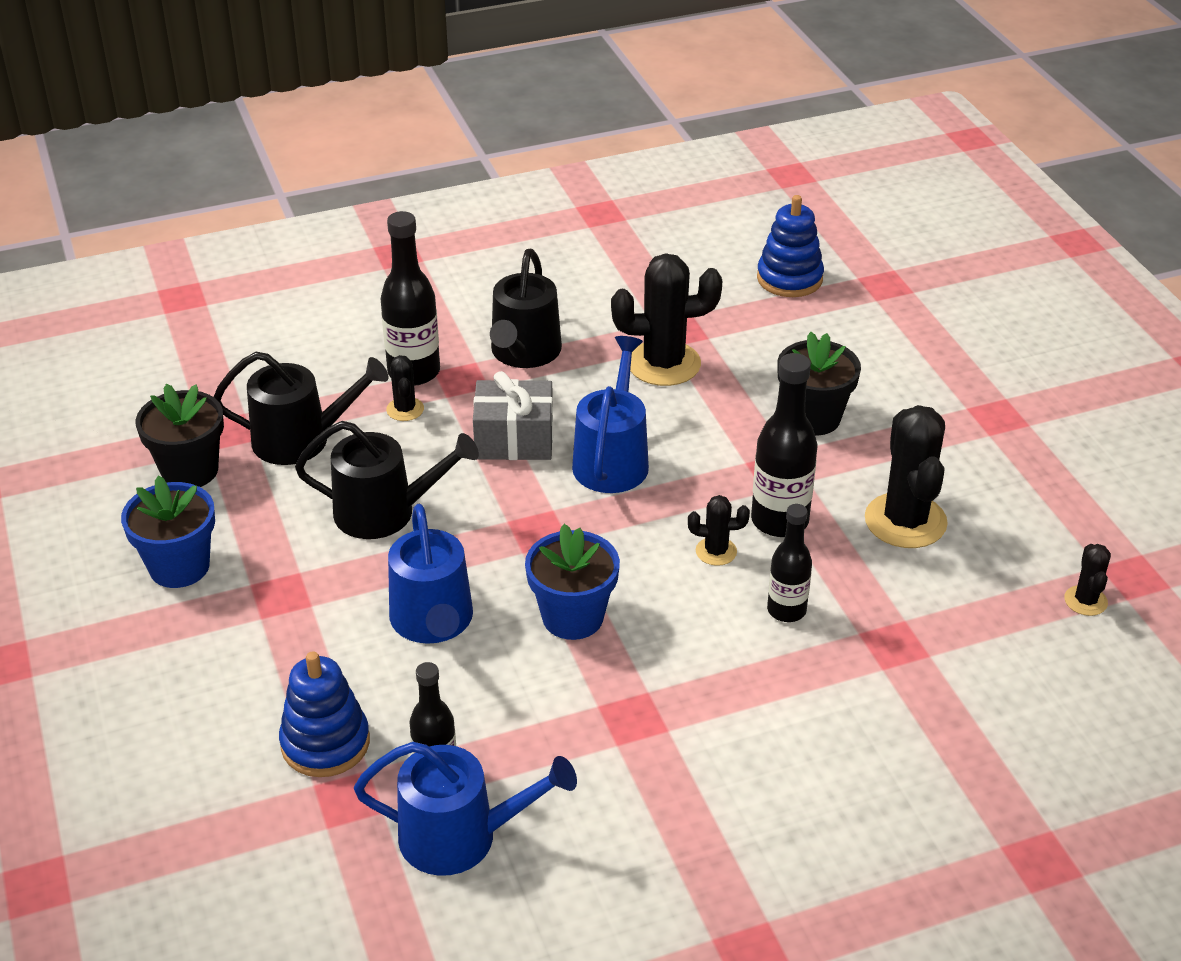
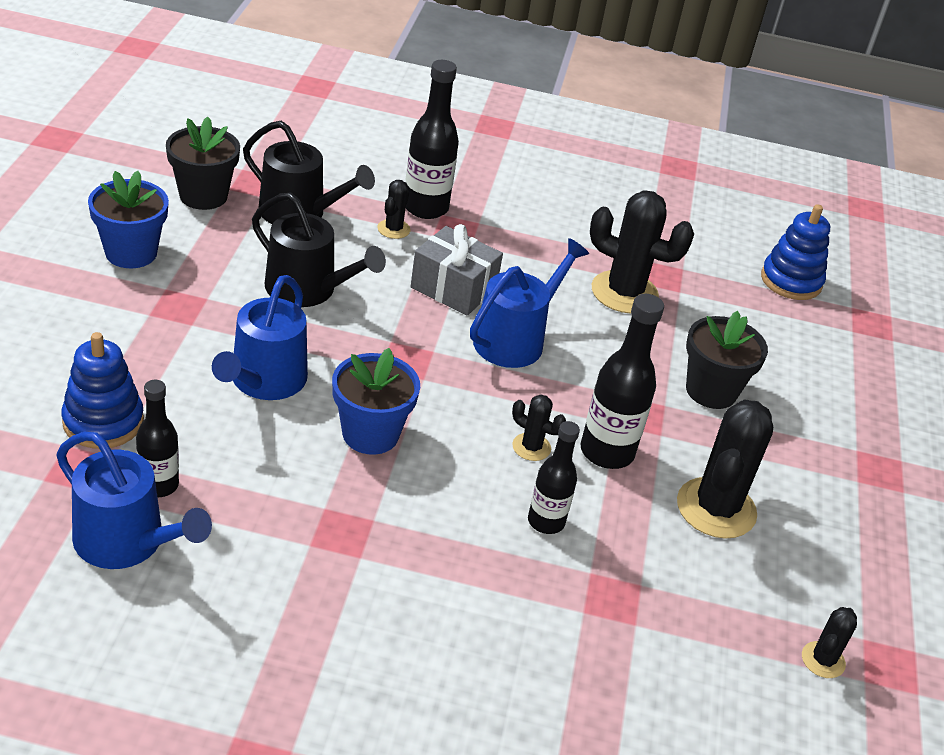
camera: 25 degrees right, 0 degrees up
black watering can [490,249,562,368] -> none

